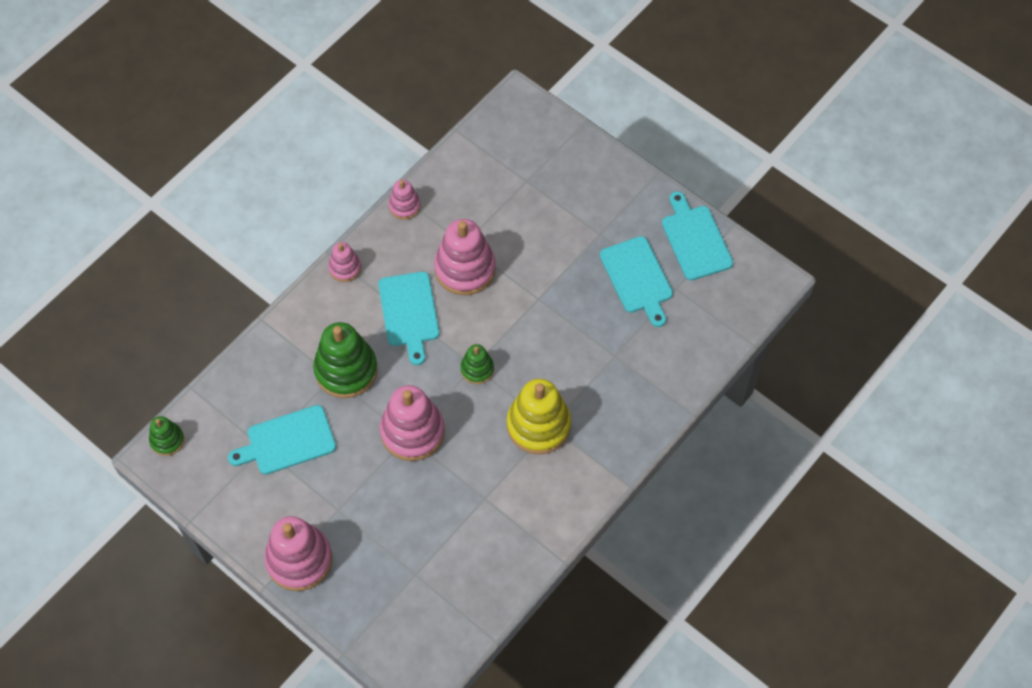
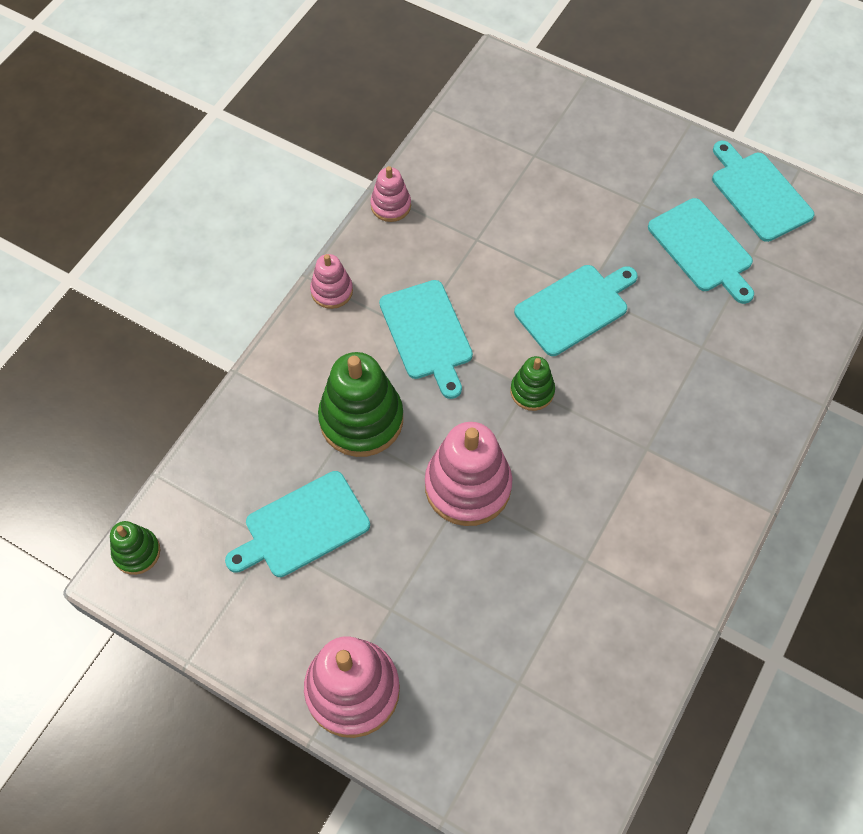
camera: 10 degrees left, 0 degrees up
pink stacking toy [434,219,496,295] -> none
yellow stacking toy [507,379,571,454] -> none
none -> turquoise cutting board [514,265,638,356]

